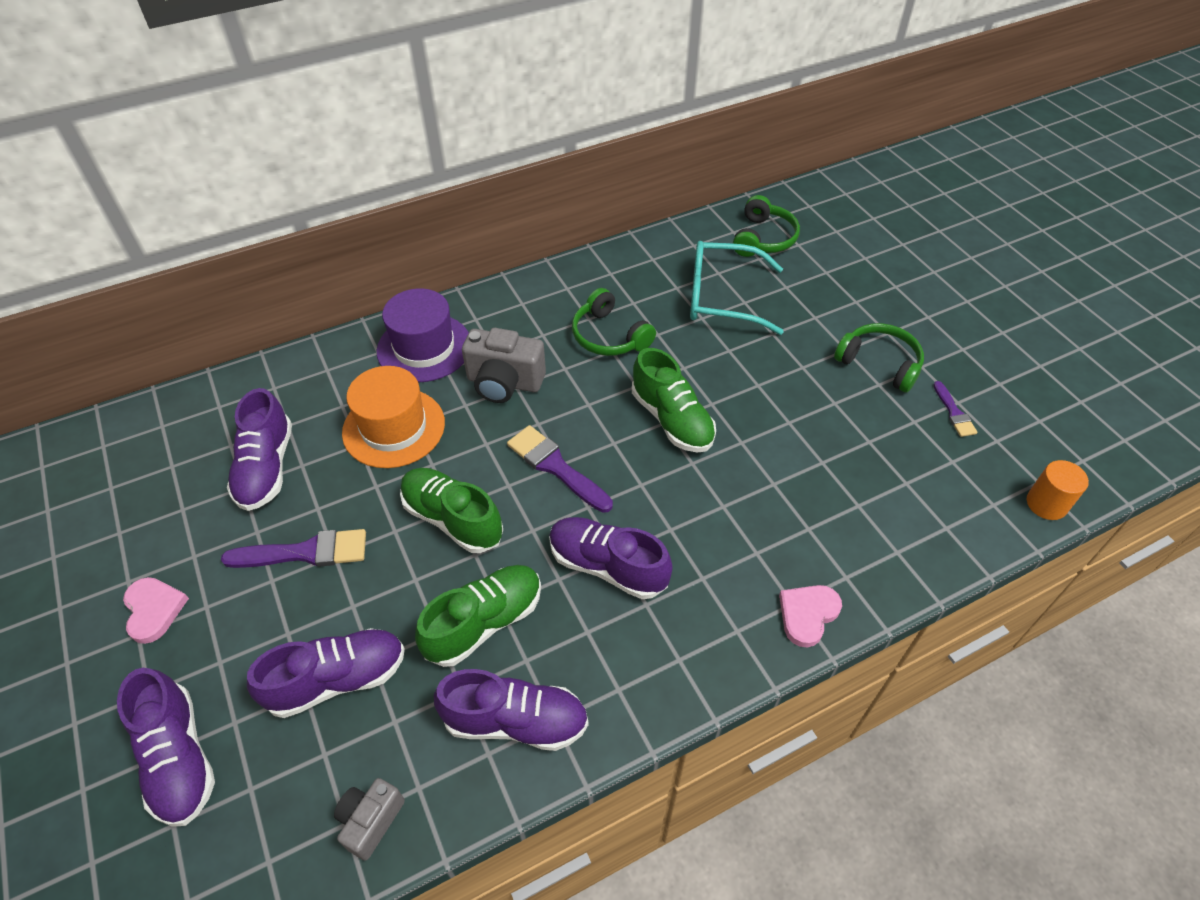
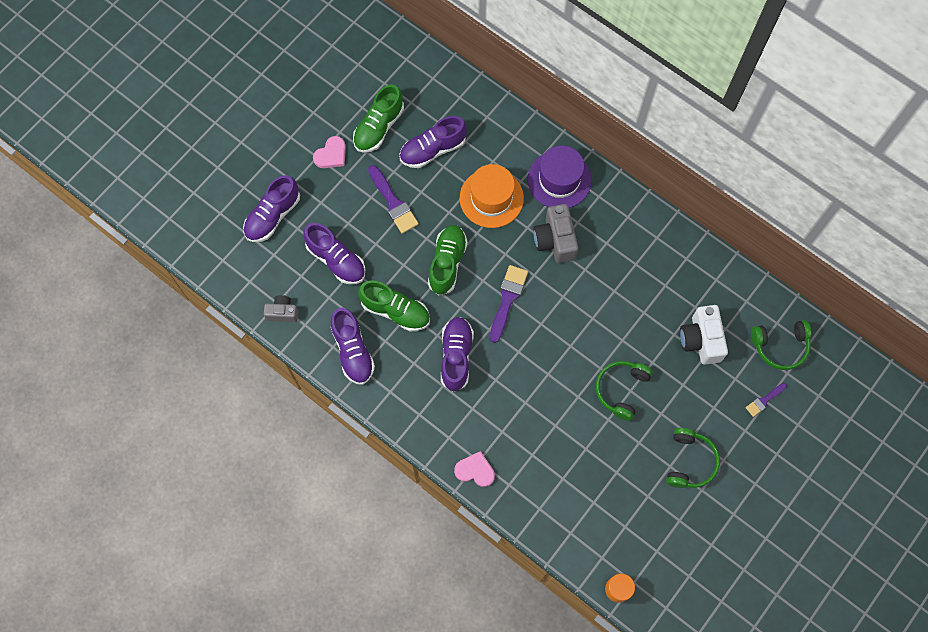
camera: 65 degrees right, 20 degrees up
green headphones [572,288,656,356] -> green headphones moved to [596,361,653,421]
green shoe [632,348,716,453] -> green shoe moved to [353,84,404,153]
turquoise glasses [690,241,784,335] -> white camera [680,305,728,365]
purple brush [934,381,977,437] -> purple brush moved to [746,383,787,417]

